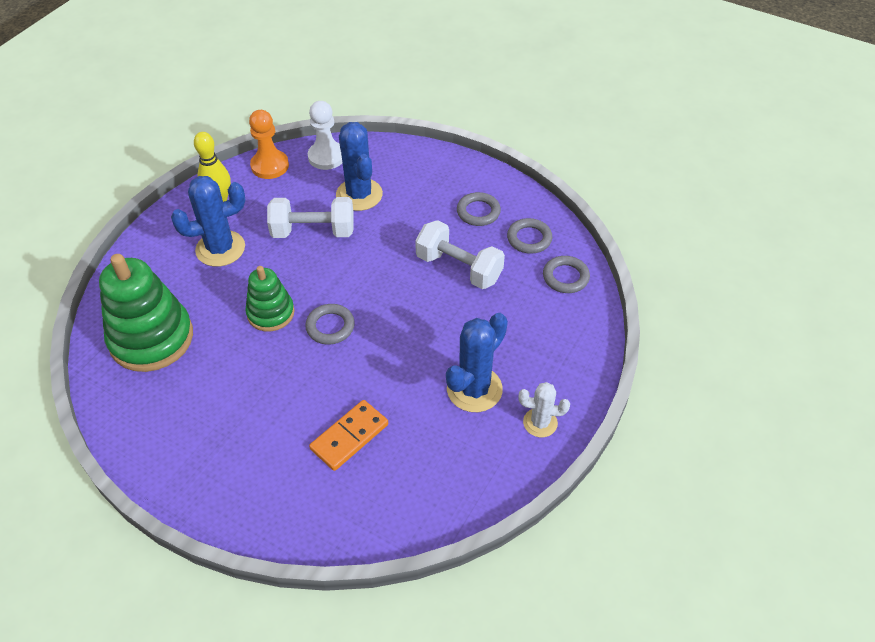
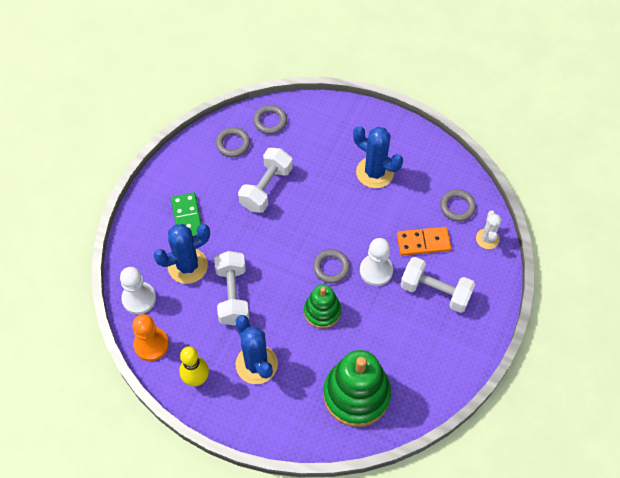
camera: 95 degrees left, 10 degrees up
orange domino [309,400,388,471] -> orange domino turned 45 degrees counterclockwise [397,227,451,256]
grey ring [457,192,501,226] -> grey ring moved to [440,189,476,222]
white cactus [518,382,570,437] -> white cactus moved to [476,211,502,249]
none -> green domino [171,193,201,236]
none -> white pawn [360,238,393,286]
none -> white dumbbell [400,257,475,313]

